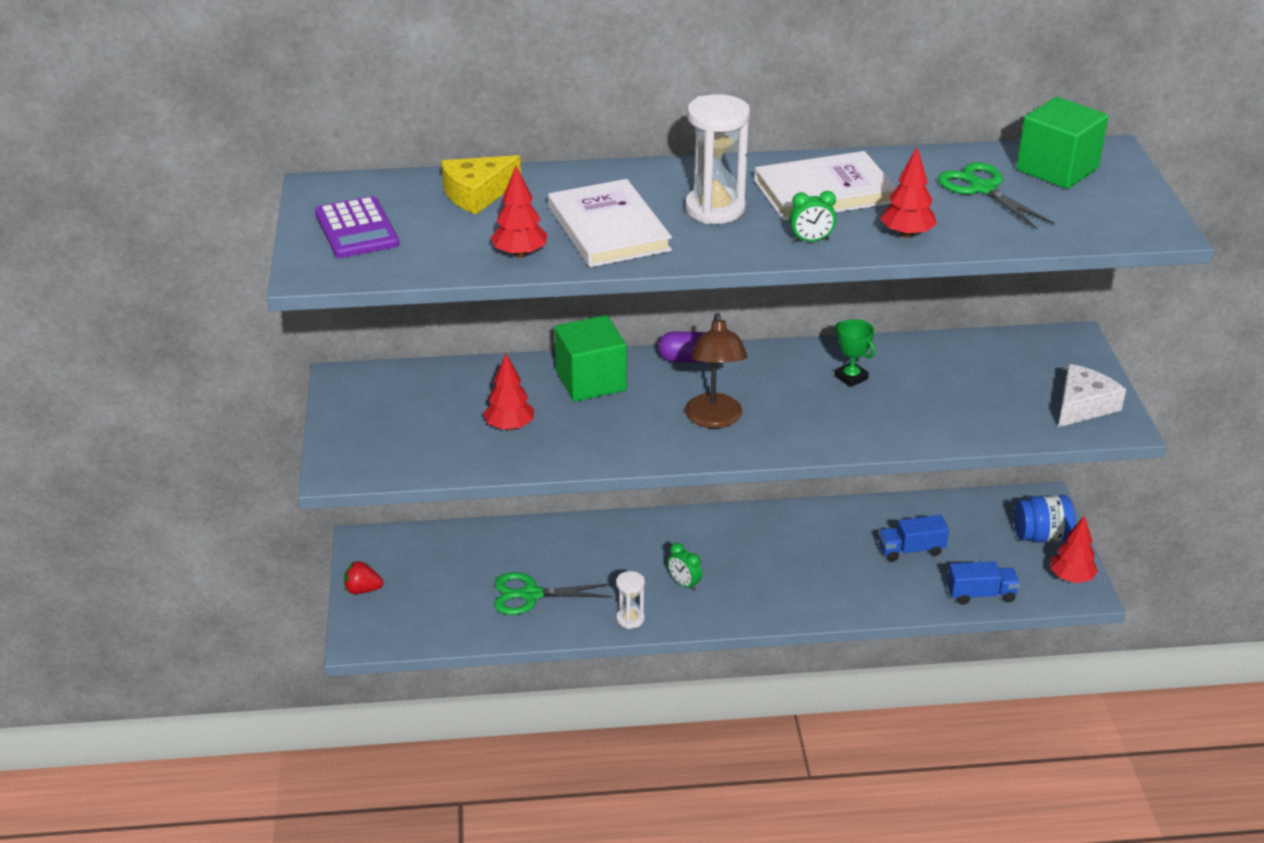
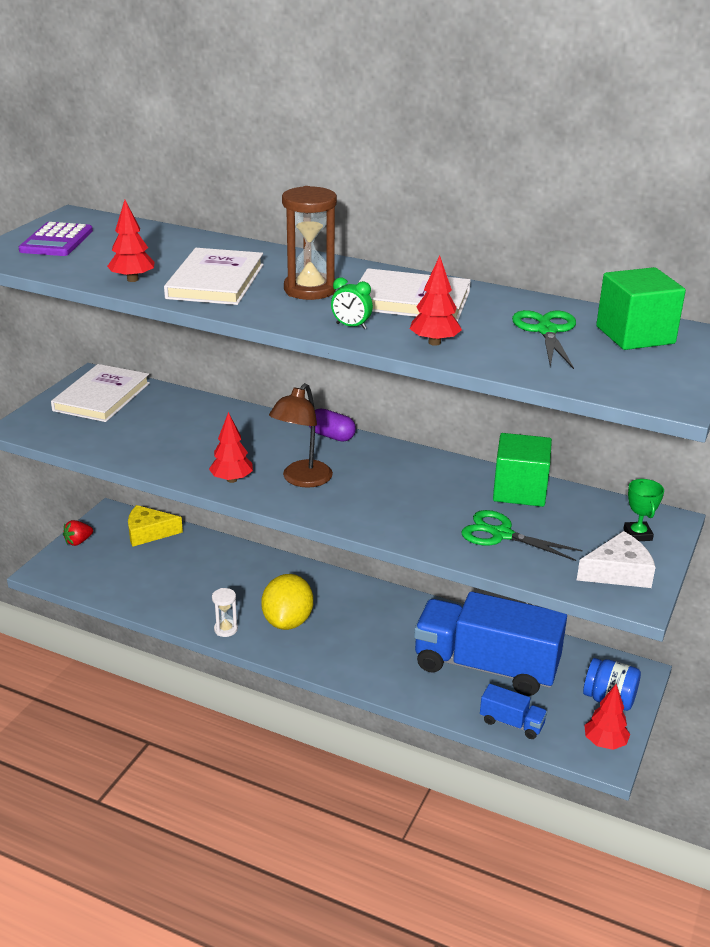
camera: 30 degrees right, 5 degrees down
red strawberry [344,561,383,594] -> red strawberry turned 75 degrees counterclockwise [63,520,93,546]
yellow cheese [441,155,521,214] -> yellow cheese moved to [128,505,183,547]
red tree [483,354,535,431] -> red tree moved to [209,412,253,483]
green scissors [494,572,613,615] -> green scissors moved to [462,510,583,561]
green cube [554,315,627,402] -> green cube moved to [493,433,552,507]
green clock [668,543,702,591] -> yellow lemon [261,574,313,630]
white hourglass [685,94,750,224] -> brown hourglass [282,186,337,300]
green trophy [835,319,875,387] -> green trophy moved to [624,479,664,541]
blue truck [879,515,949,562] -> blue truck [414,592,567,696], size x2.38
none -> white book [51,364,150,422]

